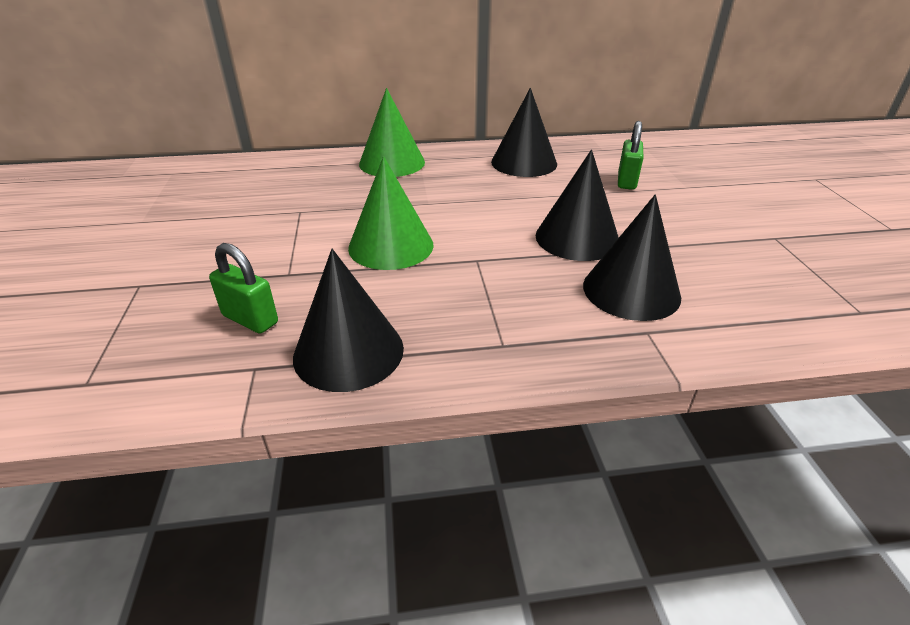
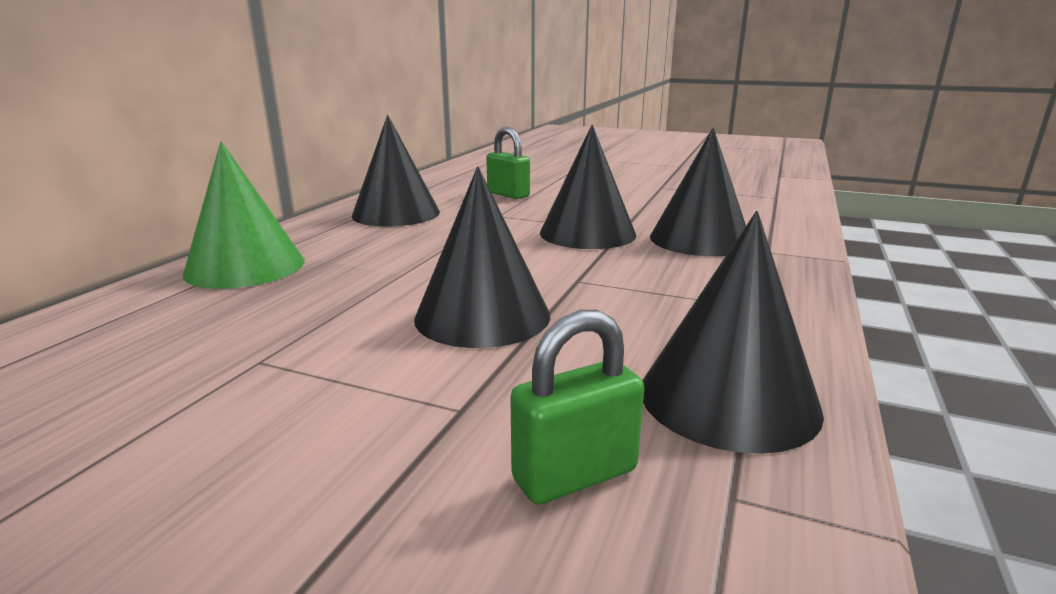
camera: 60 degrees left, 15 degrees down
green cone [348,156,434,270] -> black cone [414,166,550,348]

